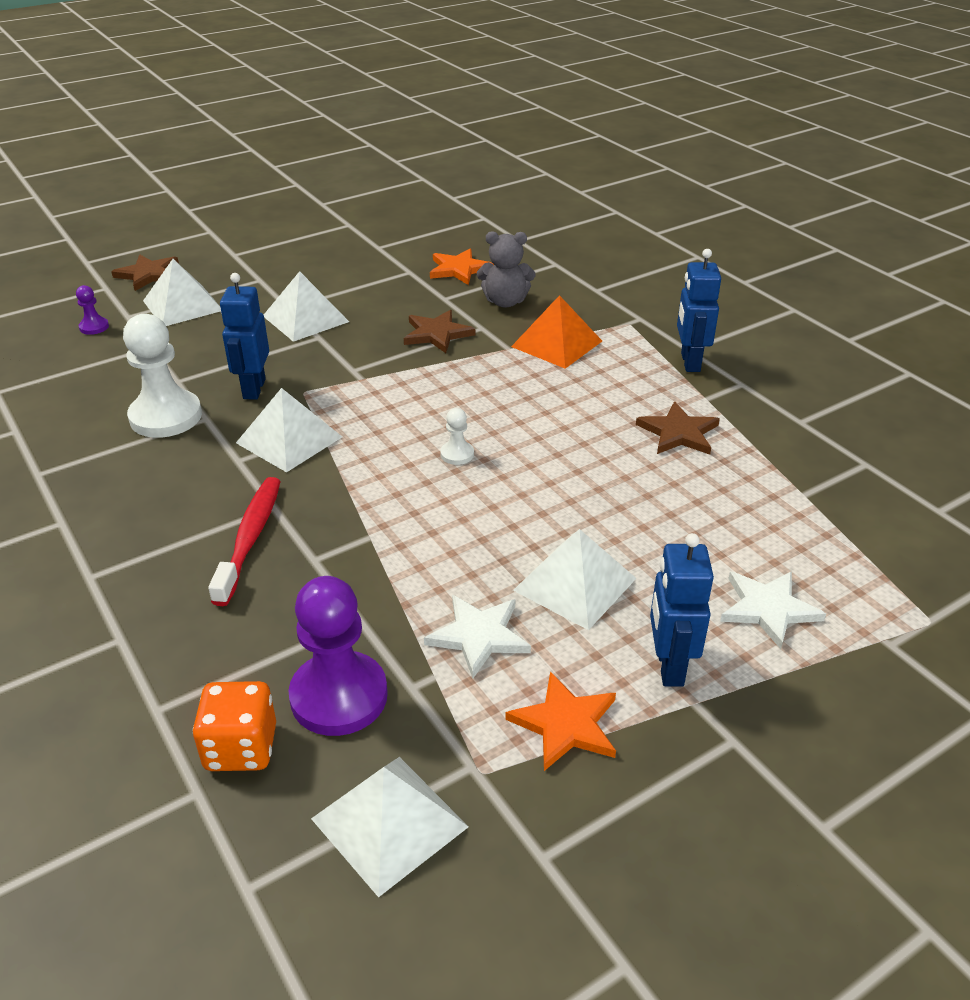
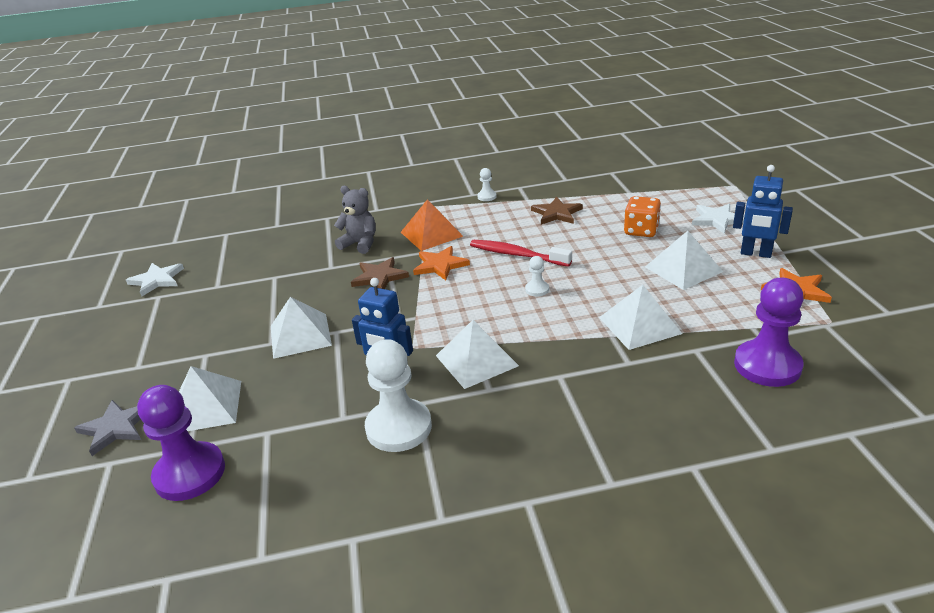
camera: 65 degrees left, 5 degrees down
purple pawn [76,285,109,335] -> purple pawn [137,385,225,501], size x2.20
brown star [111,254,179,291] -> grey star [74,400,141,456]
orange dice [193,681,276,771] -> orange dice moved to [624,196,661,237]
red toothbrush [208,477,281,606] -> red toothbrush moved to [470,240,572,267]
white pyramid [311,757,469,897] -> white pyramid moved to [599,285,682,350]
white star [424,595,531,678] -> white star moved to [126,263,184,296]
orange star [430,249,494,285] -> orange star moved to [413,246,470,280]
grey teddy bear [477,231,535,308] -> grey teddy bear turned 90 degrees counterclockwise [334,186,376,254]
blue robot [677,249,721,372] -> white pawn [477,168,497,201]

